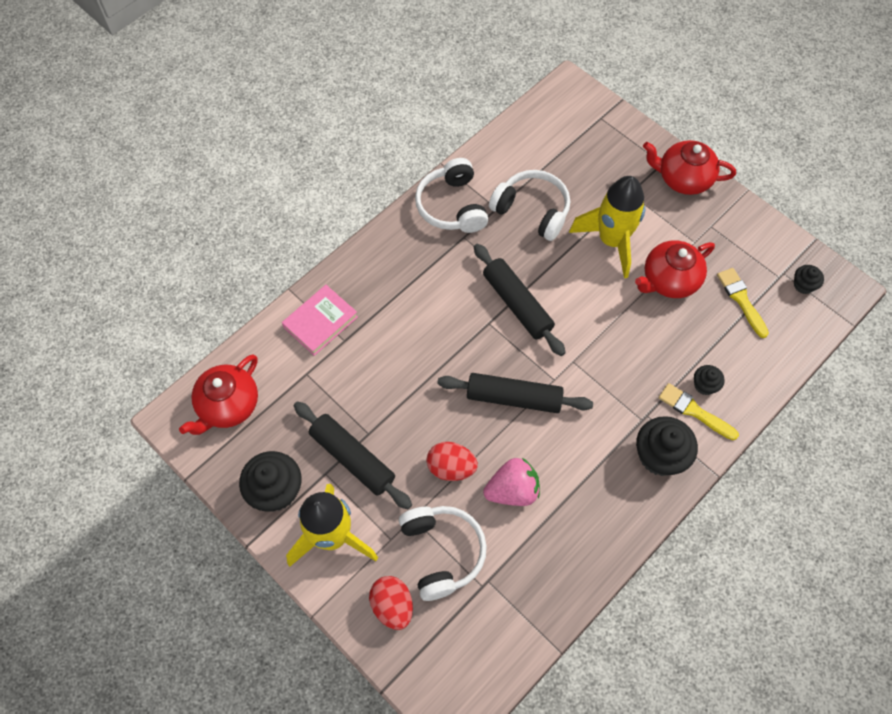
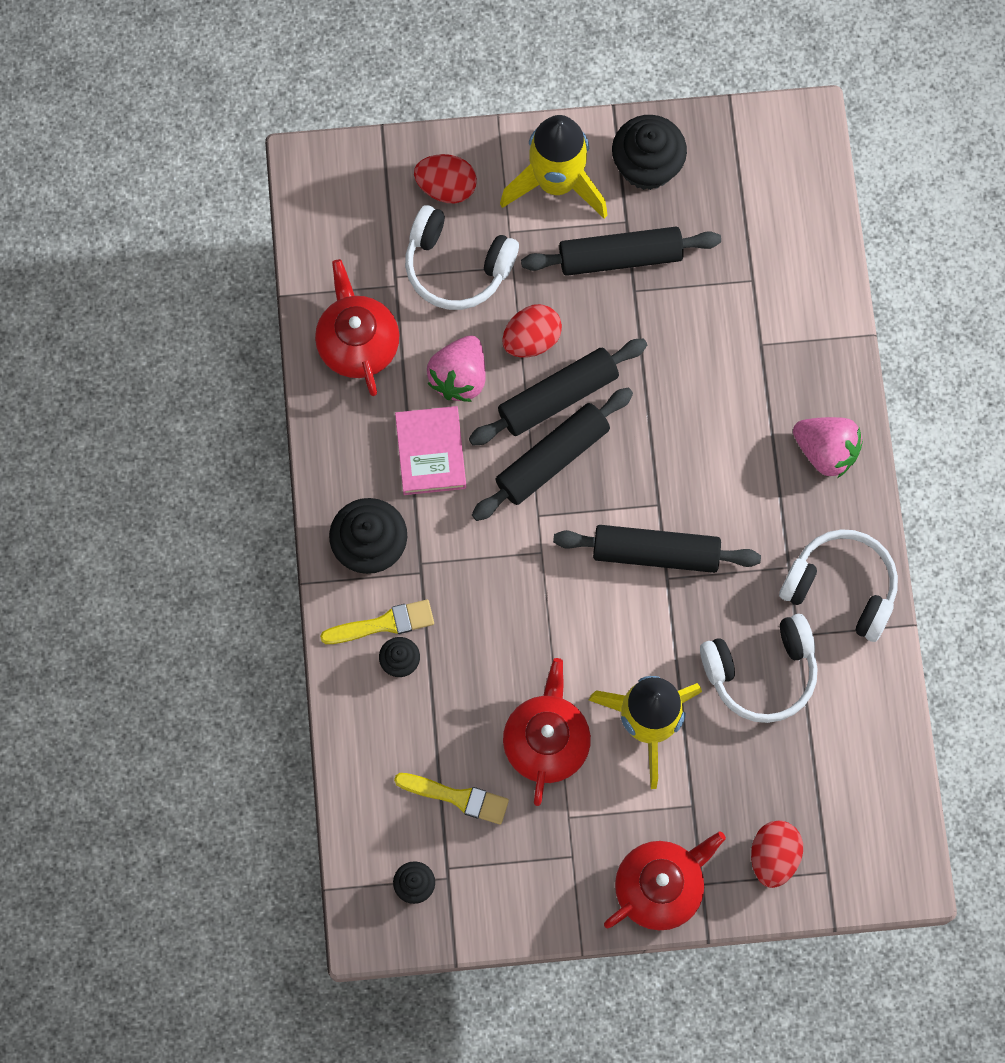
camera: 130 degrees right, 10 degrees up
red teapot [179,355,258,435] -> red teapot moved to [315,259,399,396]
pink book [282,285,358,356] -> pink book moved to [395,406,466,495]
none -> black rolling pin [469,339,647,445]
none -> red egg [751,821,803,888]
none -> pink strawberry [793,417,863,478]

